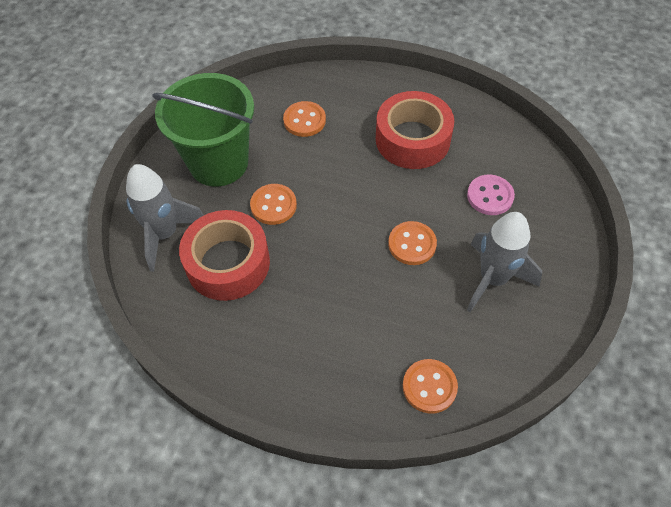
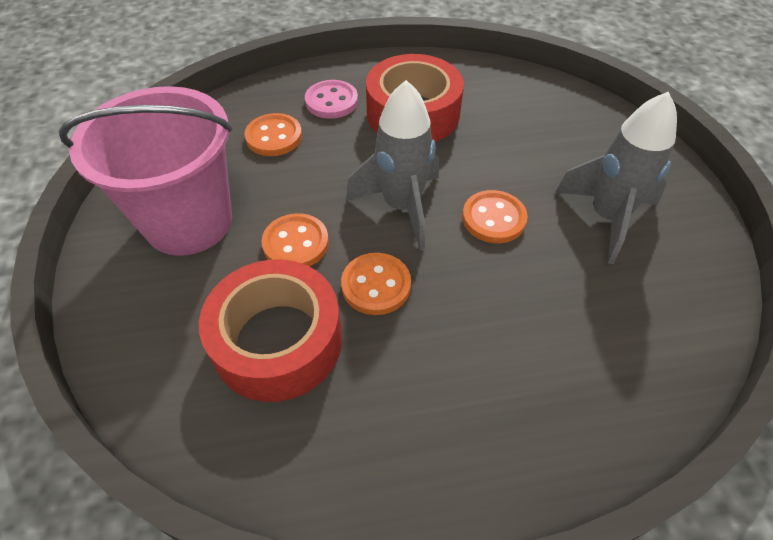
camera: 30 degrees left, 5 degrees down
grey rocket [126,164,204,272] -> grey rocket moved to [346,80,439,250]
green bucket [152,73,254,186] -> pink bucket [59,86,233,256]
orange button [403,359,458,414] -> orange button moved to [341,253,411,315]
pink button [467,175,515,215] -> pink button moved to [305,80,358,119]

